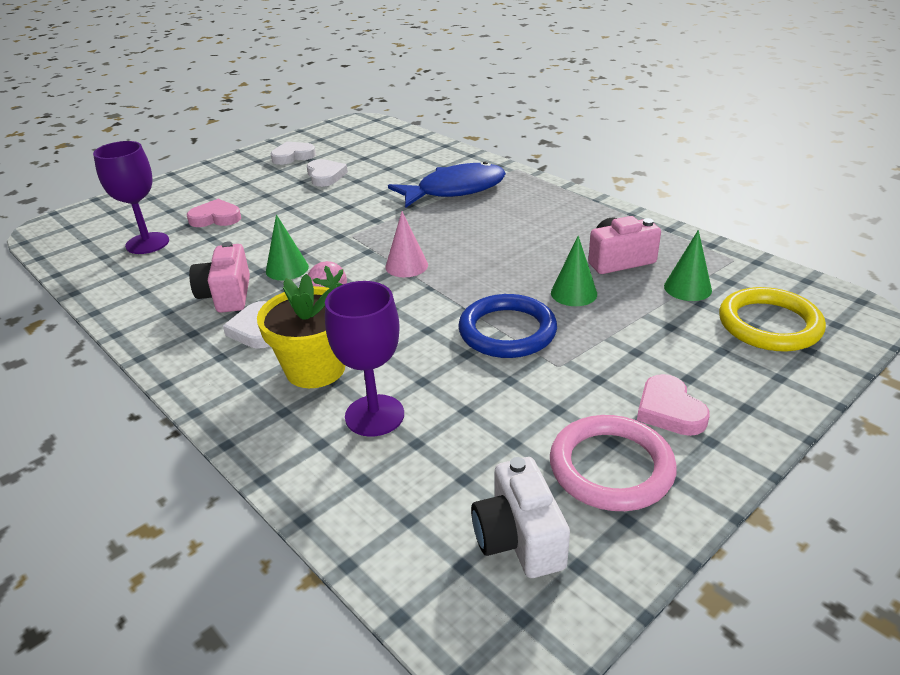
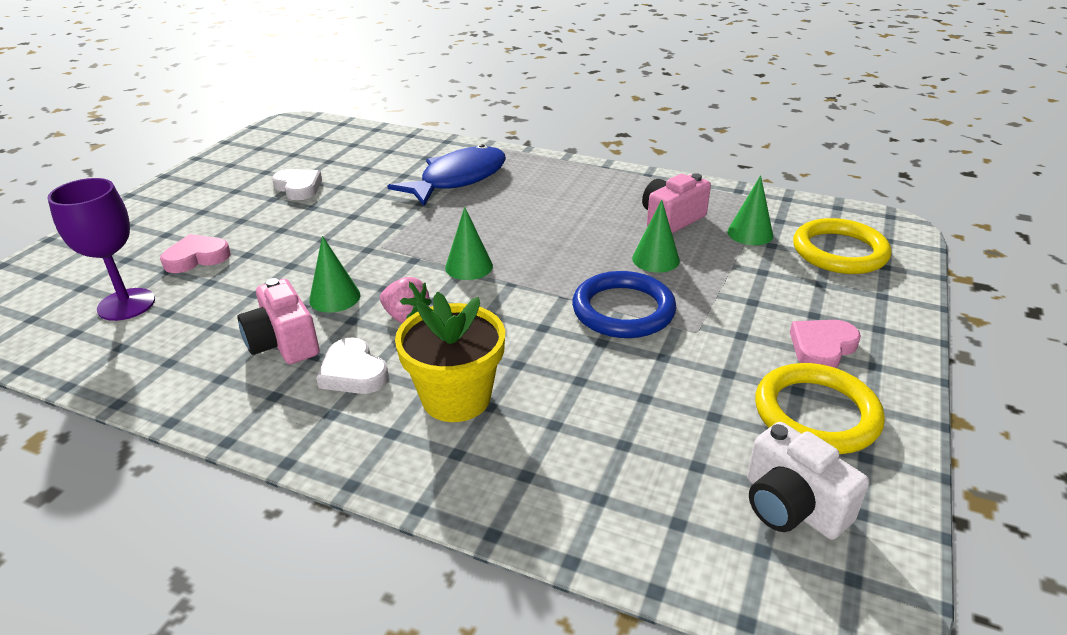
camera: 25 degrees left, 0 degrees up
white heart [271,141,316,165] -> none
purple goblet [325,281,404,437] -> none
pink cone [385,211,428,277] -> green cone [445,207,493,280]
pink ring [550,415,677,511] -> yellow ring [755,363,885,454]
pink heart [637,374,710,436] -> pink heart turned 90 degrees clockwise [790,320,861,368]

